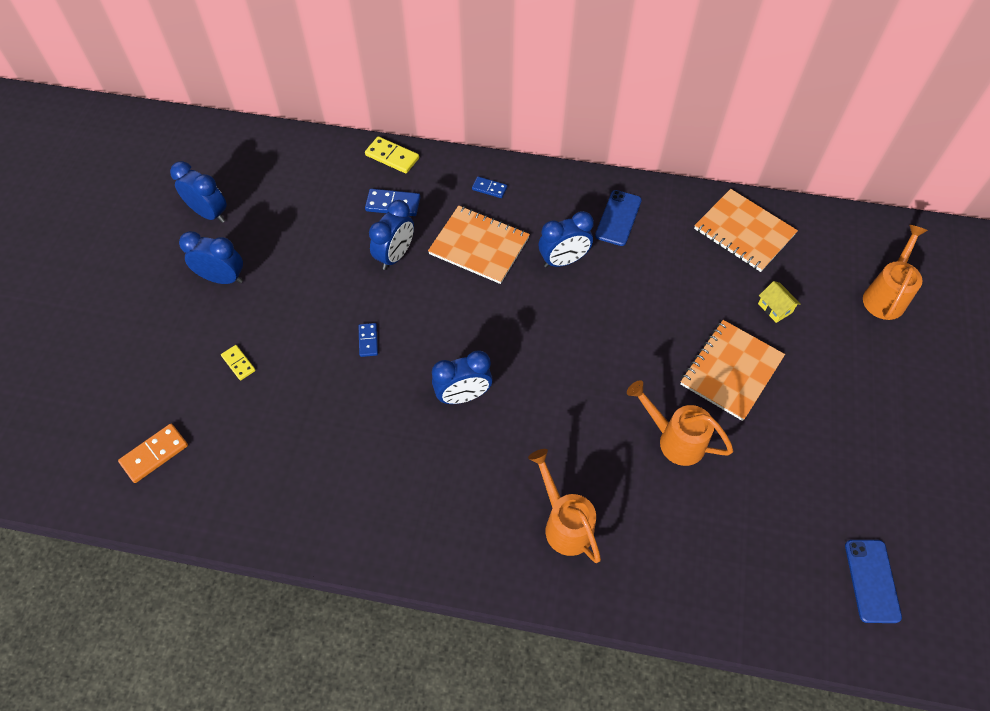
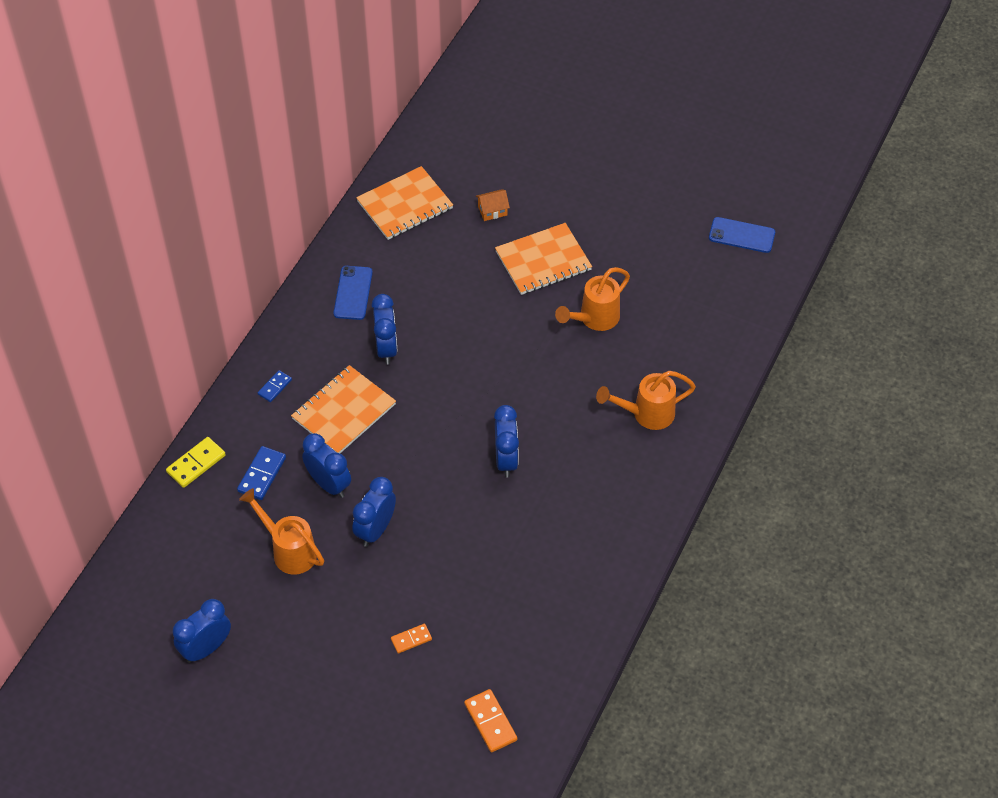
camera: 75 degrees left, 5 degrees down
blue clock [179,231,243,284] -> blue clock moved to [352,477,396,547]
yellow domino [221,345,256,380] -> orange domino [391,624,432,654]
blue domino [359,323,378,357] -> none
blue phone [595,190,642,246] -> blue phone turned 60 degrees clockwise [333,266,373,320]
orange notebook [681,320,785,421] -> orange notebook turned 75 degrees counterclockwise [495,223,592,295]
yellow house [758,281,801,323] -> orange house [476,189,510,221]
orange watering can [863,225,928,320] -> orange watering can moved to [239,488,324,575]

